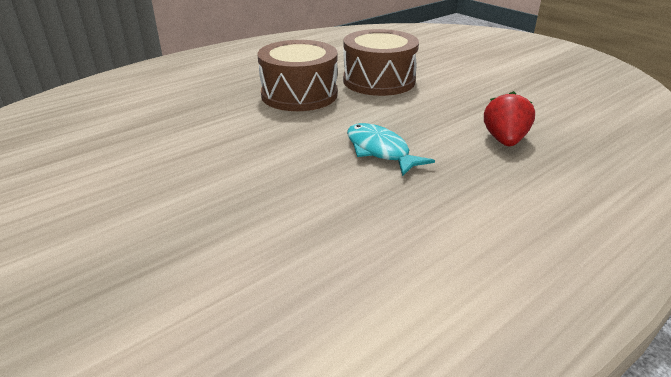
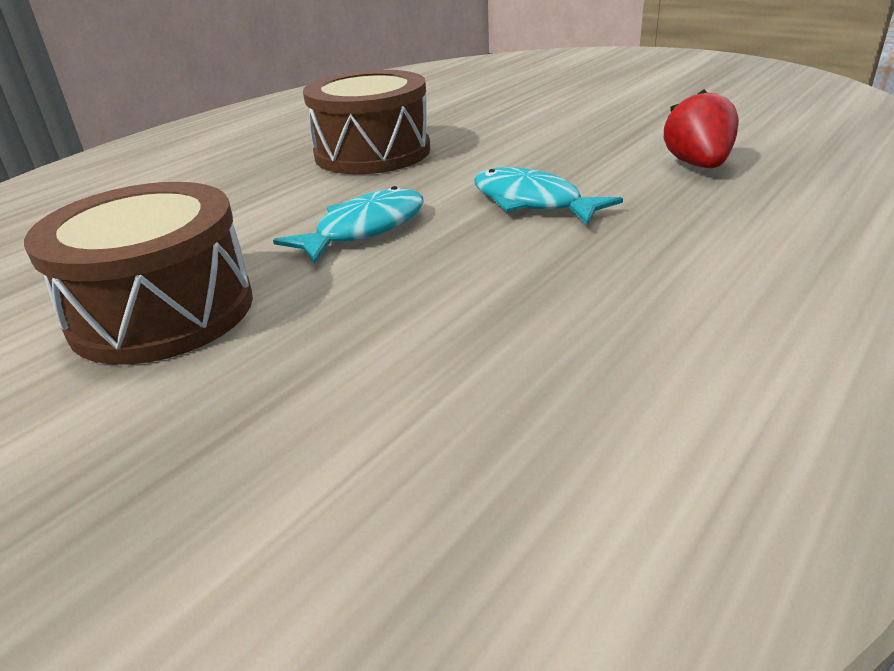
camera: 10 degrees left, 0 degrees up
brown drum [343,29,419,96] -> brown drum moved to [24,182,253,365]
none -> turquoise fish [273,186,424,264]

